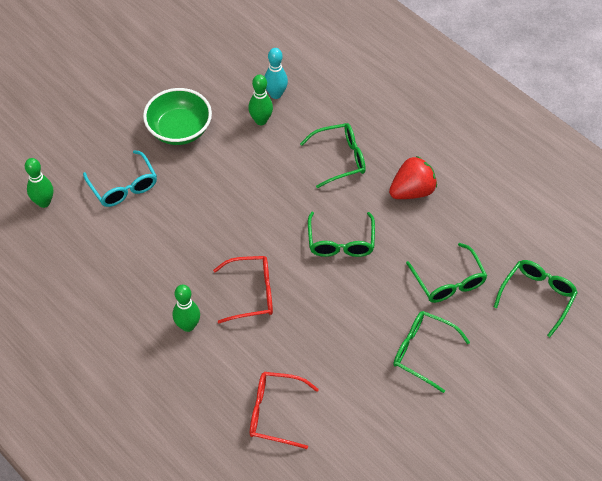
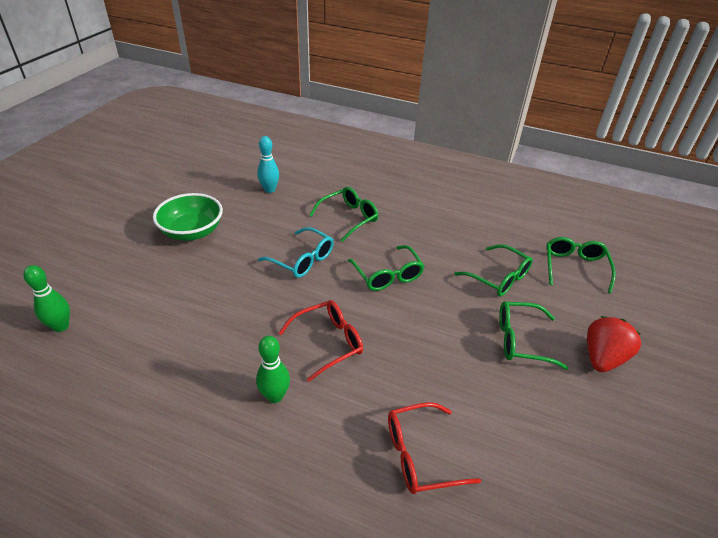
camera: 25 degrees left, 15 degrees down
turquoise glasses [83,150,157,207] -> turquoise glasses moved to [258,227,334,278]
green bowling pin [248,75,273,125] -> none
red strawberry [389,156,437,199] -> red strawberry moved to [587,316,641,372]

